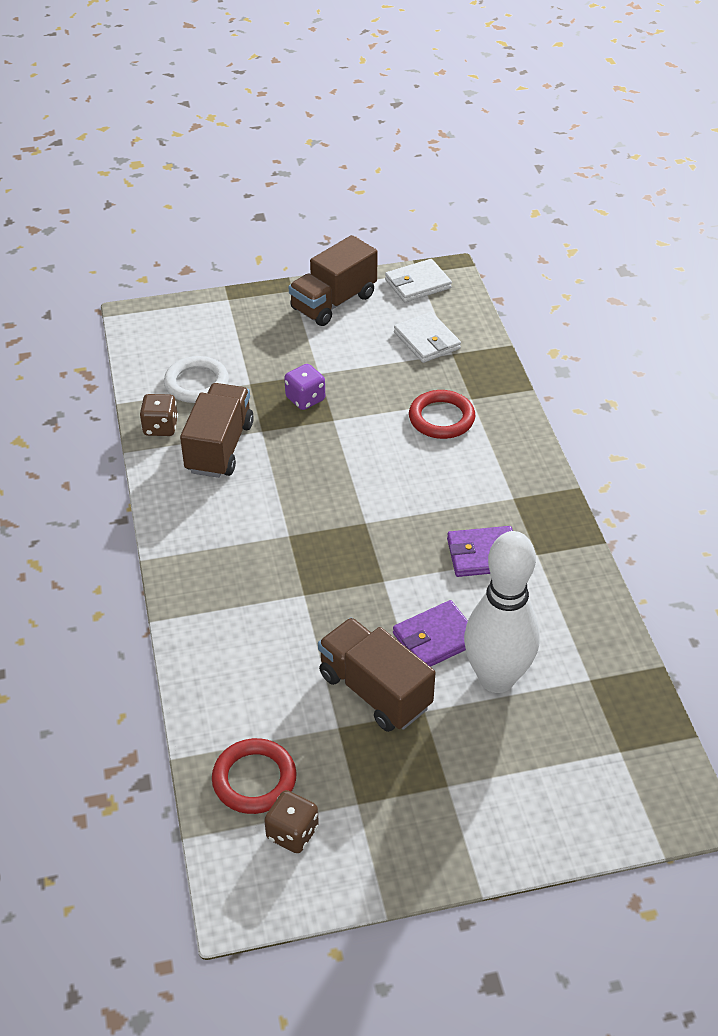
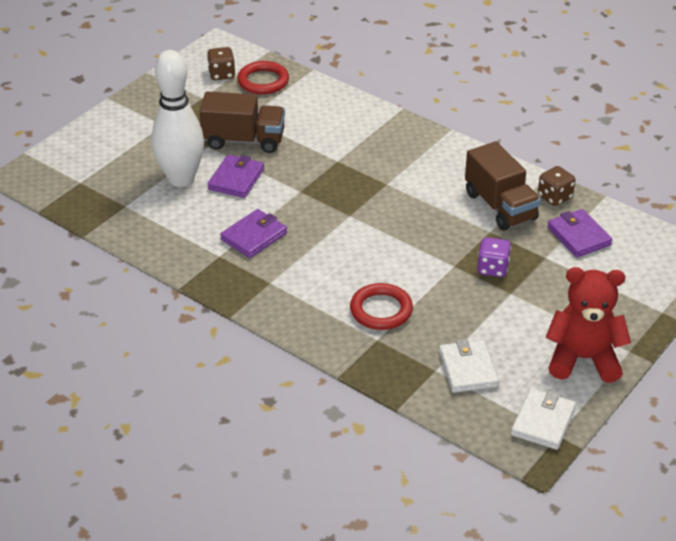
camera: 140 degrees right, 5 degrees down
white ring [164,356,229,403] -> purple wallet [547,209,612,257]
brown truck [289,235,378,326] -> red teddy bear [545,267,631,383]
white wallet [394,312,461,363] -> white wallet turned 60 degrees clockwise [439,339,499,393]

